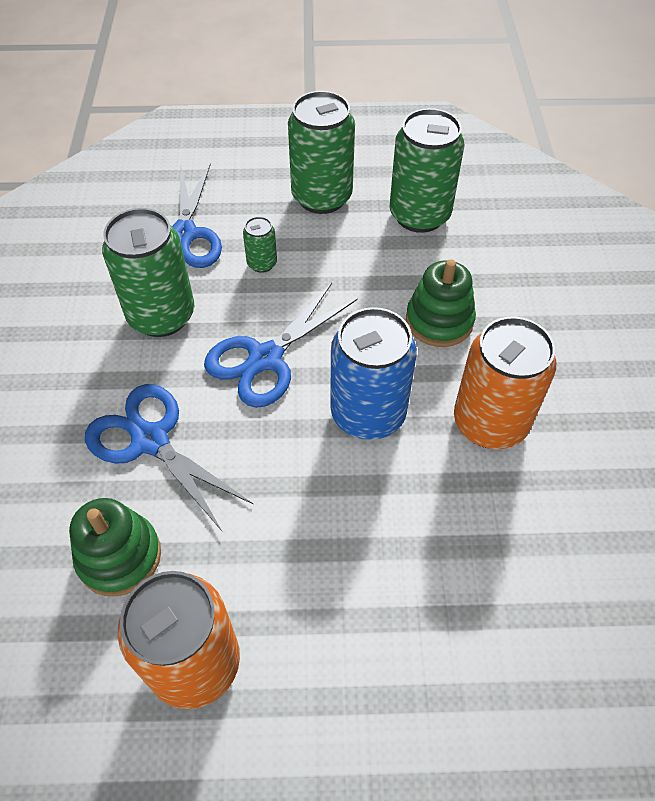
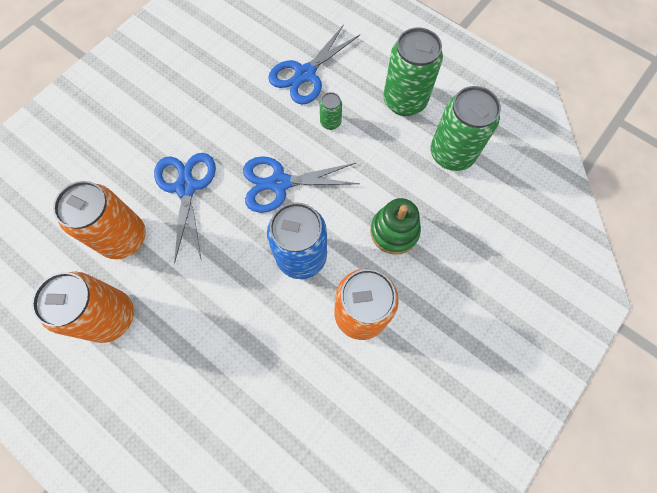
camera: 40 degrees right, 15 degrees up
green stacking toy [69,498,161,597] -> orange can [53,181,146,259]
green can [102,208,194,337] -> none

